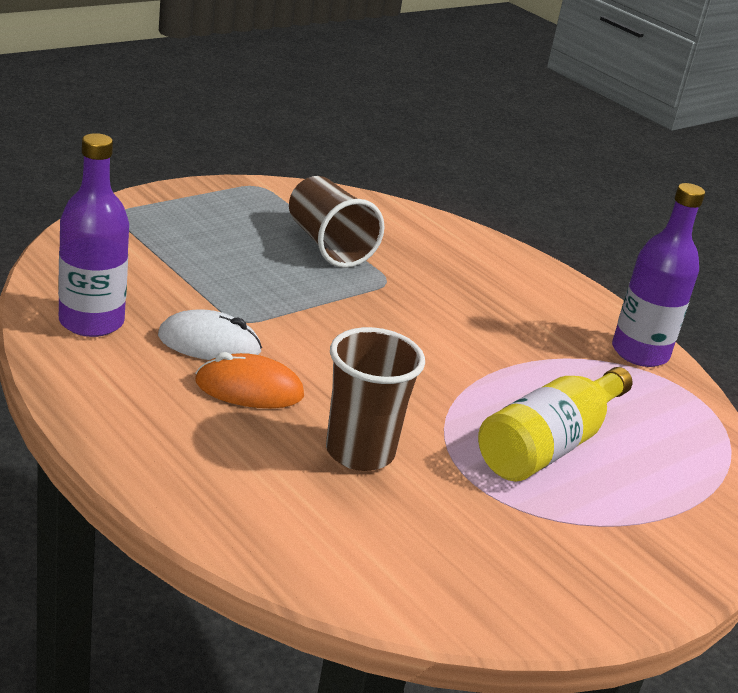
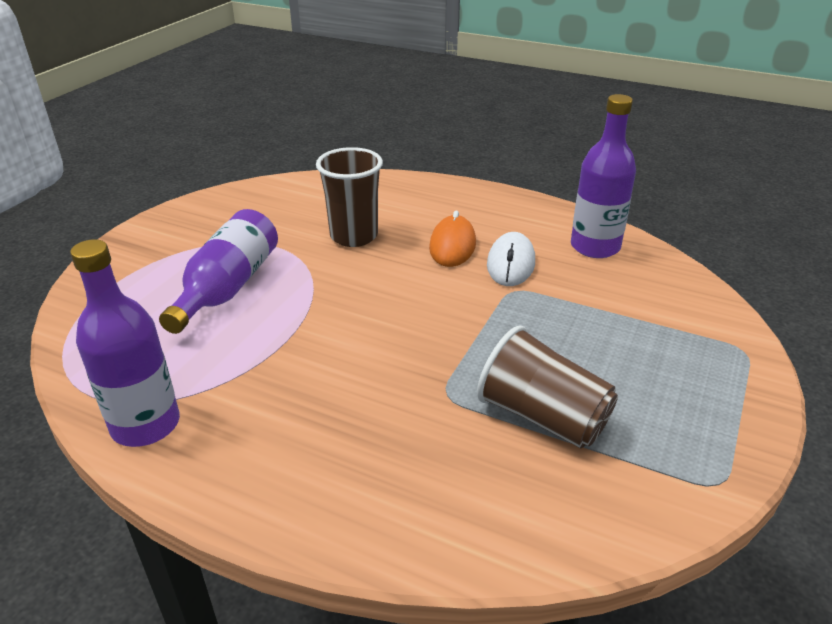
camera: 160 degrees right, 5 degrees up
white mouse [158,309,262,360] -> white mouse turned 60 degrees counterclockwise [487,232,535,286]
orange mouse [195,352,304,408] -> orange mouse turned 60 degrees counterclockwise [429,210,476,267]
yellow bottle [478,367,633,482] -> purple bottle [159,209,278,334]

